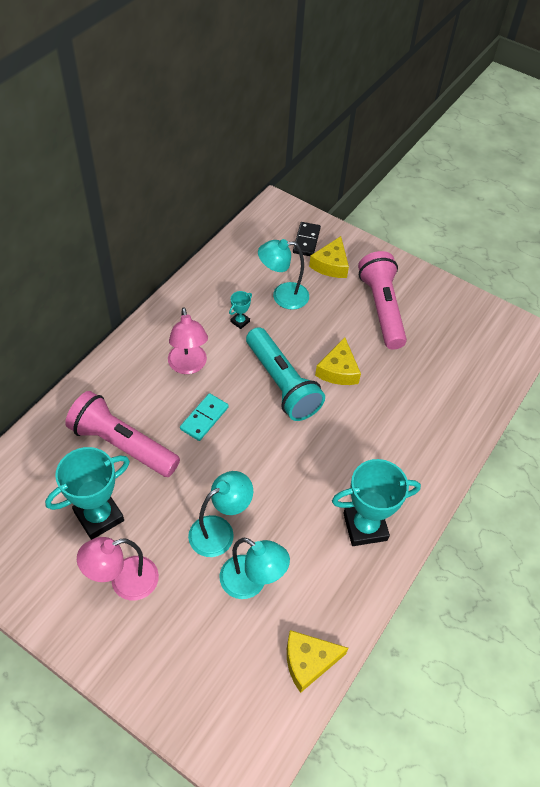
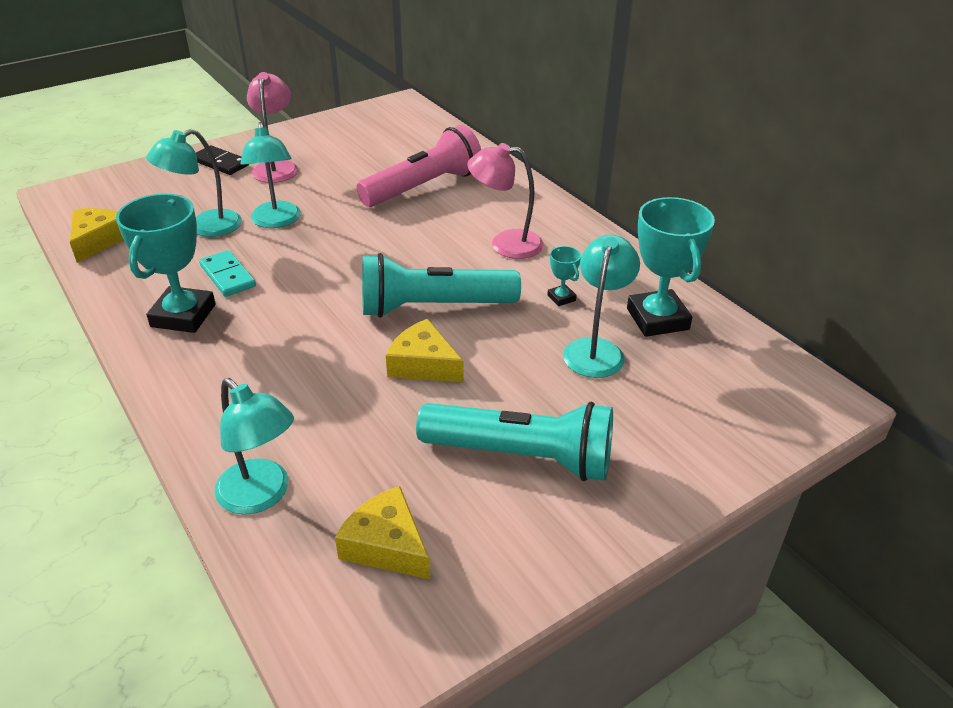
camera: 115 degrees right, 15 degrees down
turquoise trophy [45,447,130,540] -> turquoise trophy moved to [627,197,715,337]
turquoise domino [180,393,229,441] -> turquoise domino moved to [199,250,256,297]
black domino [293,222,321,256] -> black domino moved to [196,145,249,175]
yellow cheese [309,236,349,278] -> yellow cheese moved to [335,486,430,579]
pink flashlight [358,251,407,349] -> turquoise flashlight [416,402,613,481]
none -> turquoise lamp [214,378,294,515]

